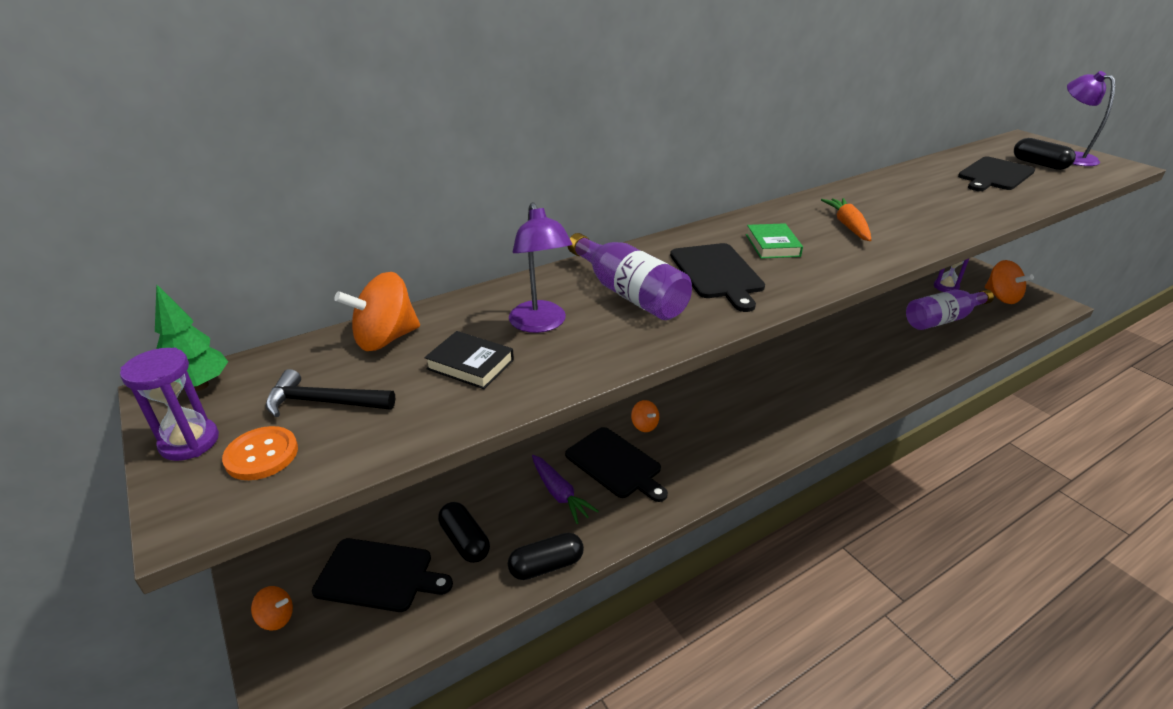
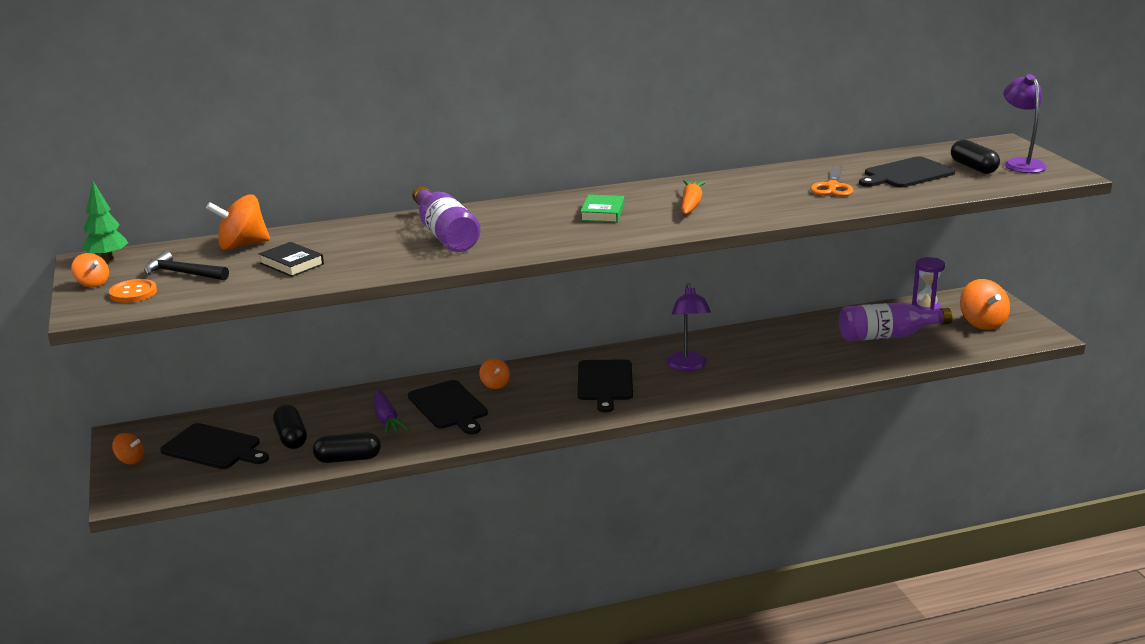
camera: 15 degrees right, 10 degrees down
purple hourglass [120,348,219,461] -> orange spinning top [71,253,109,287]
purple lamp [509,202,572,333] -> purple lamp moved to [666,283,711,371]
black cutting board [670,243,765,312] -> black cutting board moved to [578,360,633,413]
none -> orange scissors [810,165,853,197]

